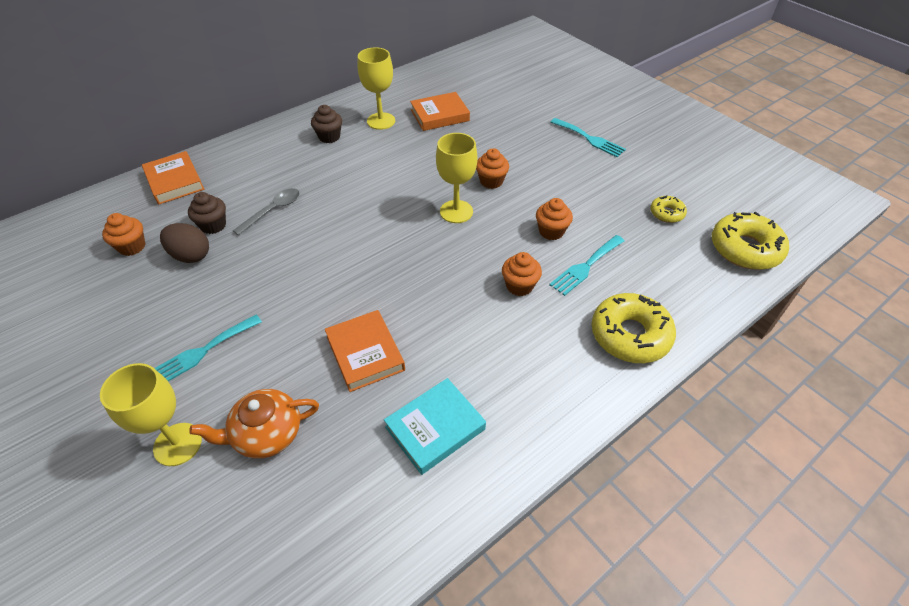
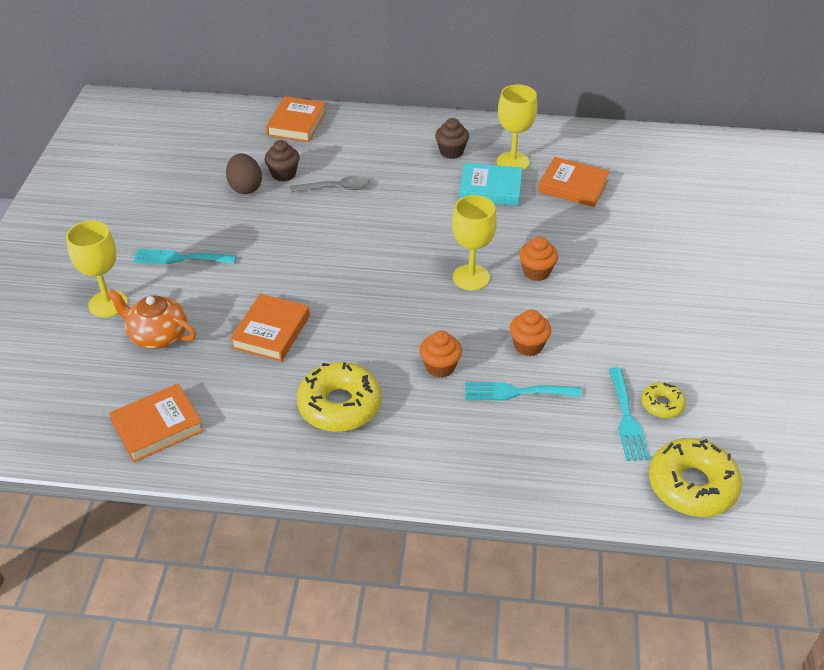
camera: 45 degrees right, 5 degrees down
orange cupcake [102,213,145,256] -> none
turquoise book [384,378,486,475] -> turquoise book moved to [459,163,522,206]
turquoise fork [550,118,626,157] -> turquoise fork moved to [608,367,650,461]
yellow donut [592,293,676,363] -> yellow donut moved to [297,362,381,432]
none -> orange book [109,384,204,462]

